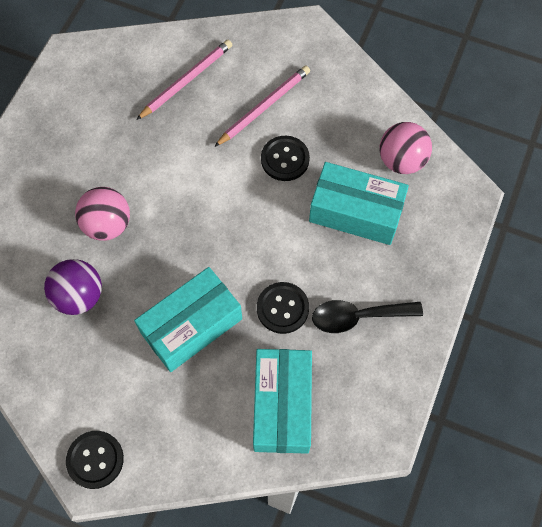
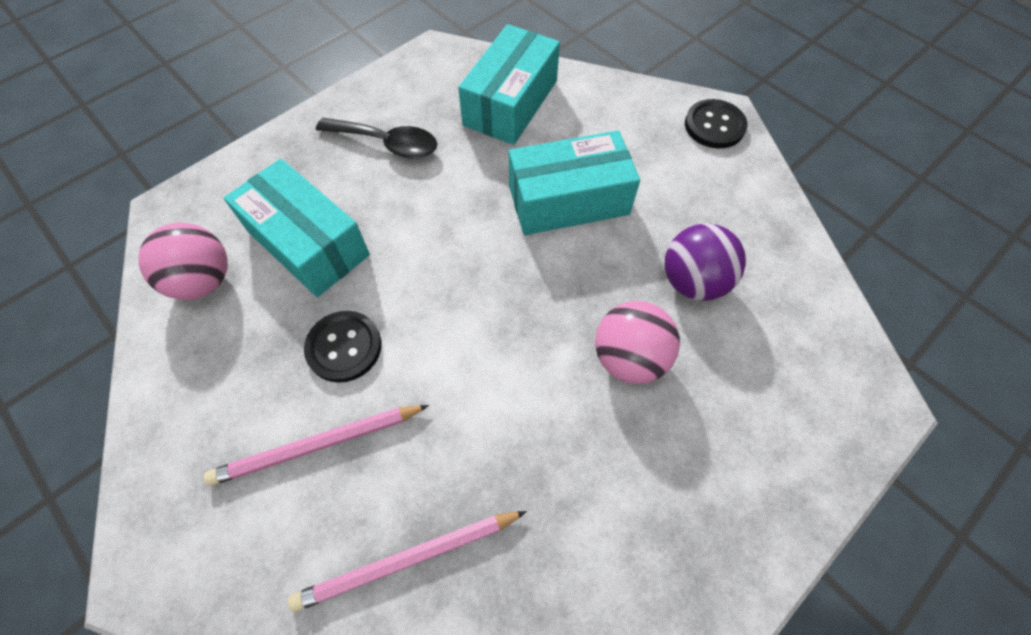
camera: 155 degrees left, 5 degrees down
black button [257,282,309,334] -> none

